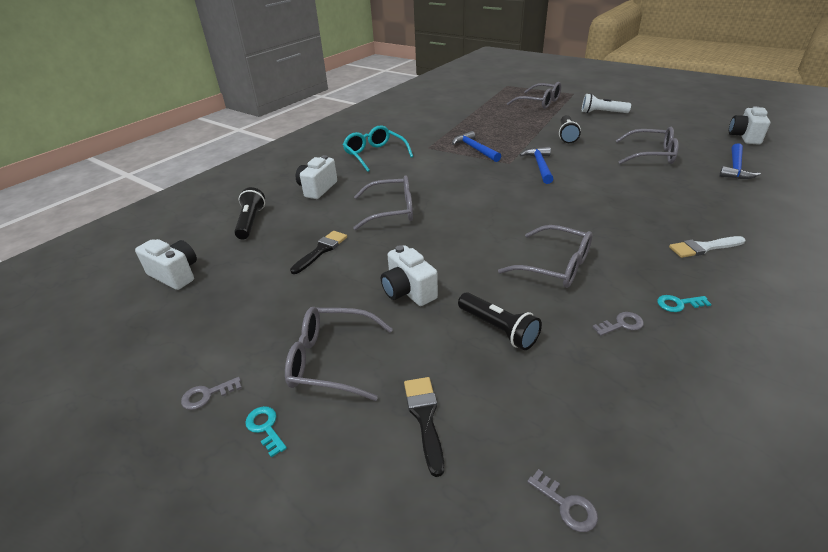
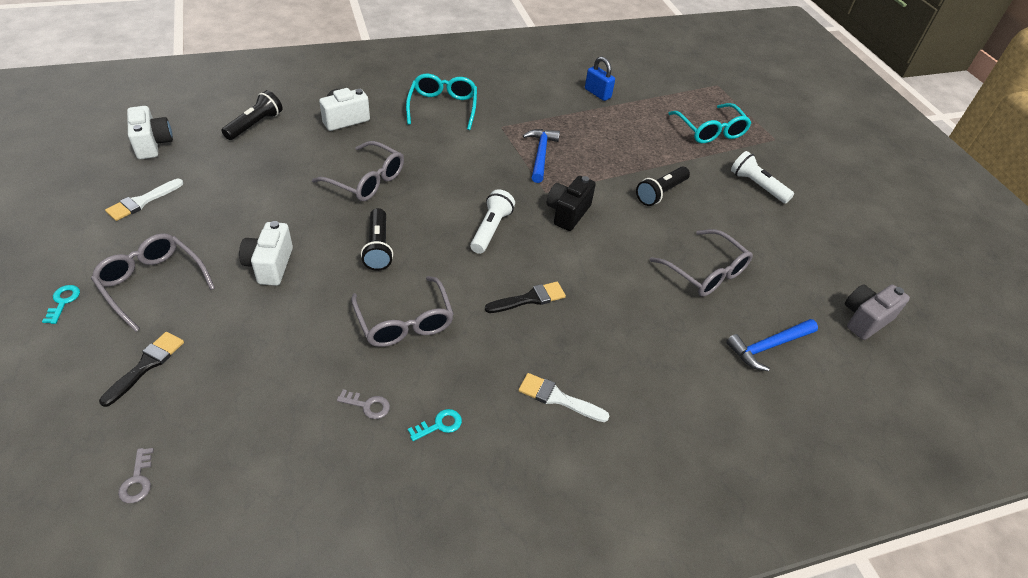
camera: 30 degrees right, 10 degrees up
grey key [181,377,242,410] -> none
black brush [290,231,347,274] -> black brush moved to [485,282,566,313]
black flashlight [458,292,542,350] -> black flashlight moved to [361,208,393,271]
grey glasses [507,82,561,109] -> turquoise glasses [668,103,751,143]
blue hammer [520,147,553,184] -> black camera [547,176,596,231]
turquoise key [657,295,711,312] -> turquoise key turned 120 degrees clockwise [408,409,462,441]
white camera [729,106,771,145] -> grey camera [845,284,910,340]
none -> white brush [105,179,183,221]
none -> white flashlight [470,190,515,254]
none -> blue padlock [585,57,615,101]

